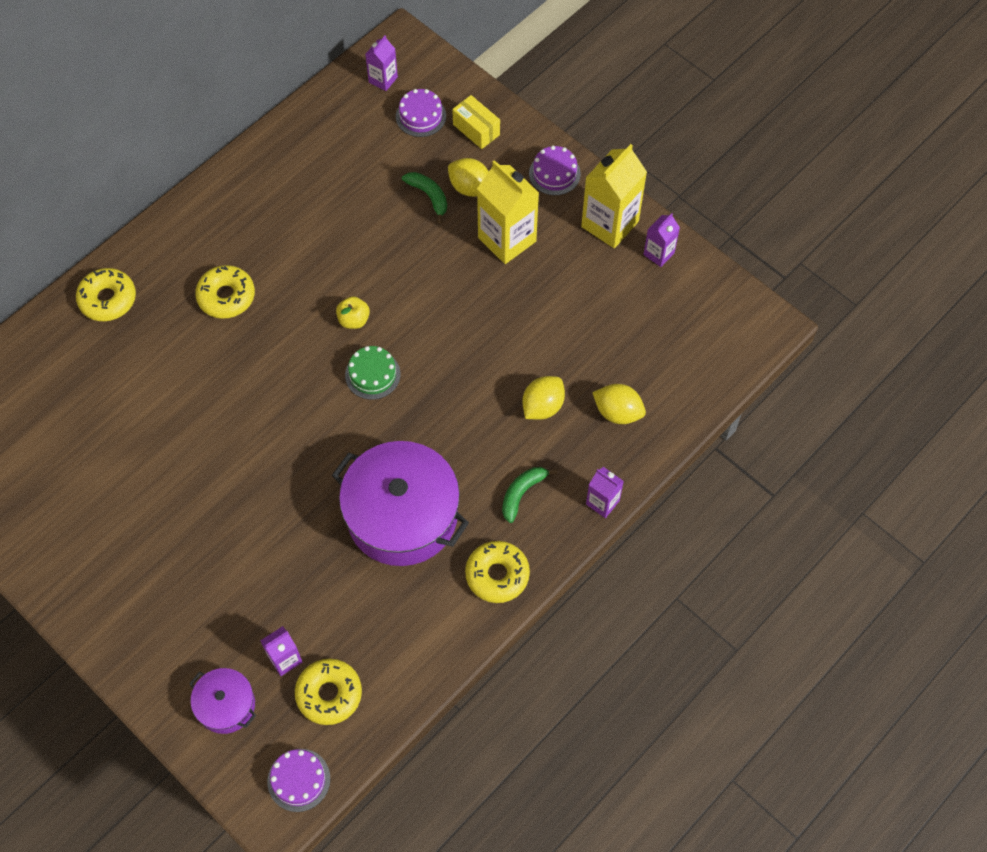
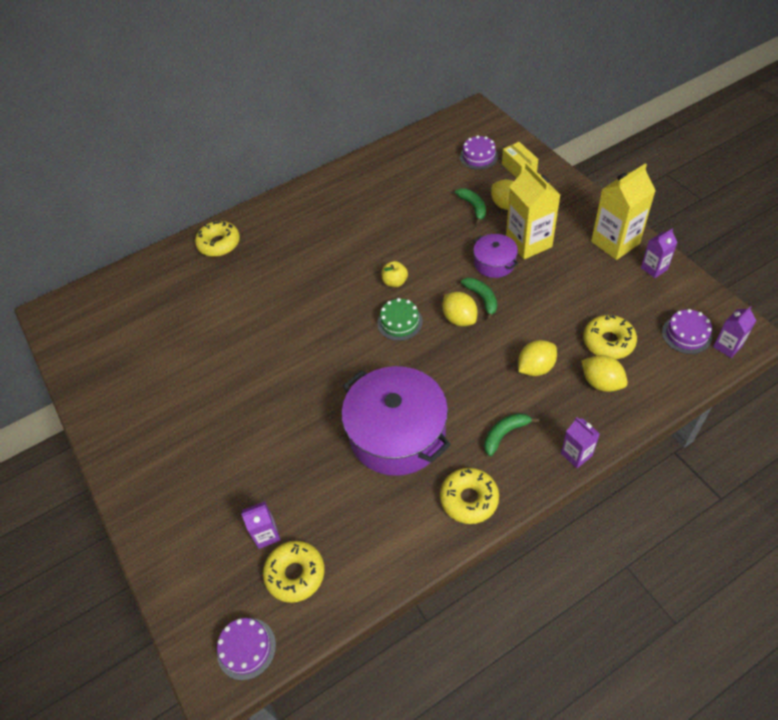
camera: 20 degrees right, 10 degrees down
purple pot [189,668,256,734] -> purple pot moved to [473,234,518,278]
yellow donut [195,265,255,319] -> yellow donut moved to [583,315,637,359]
purple carton [365,35,398,91] -> purple carton moved to [713,306,757,358]
purple cake [529,146,581,195] -> purple cake moved to [662,309,712,354]
none -> yellow lemon [442,292,477,326]
none -> green banana [461,278,497,321]

